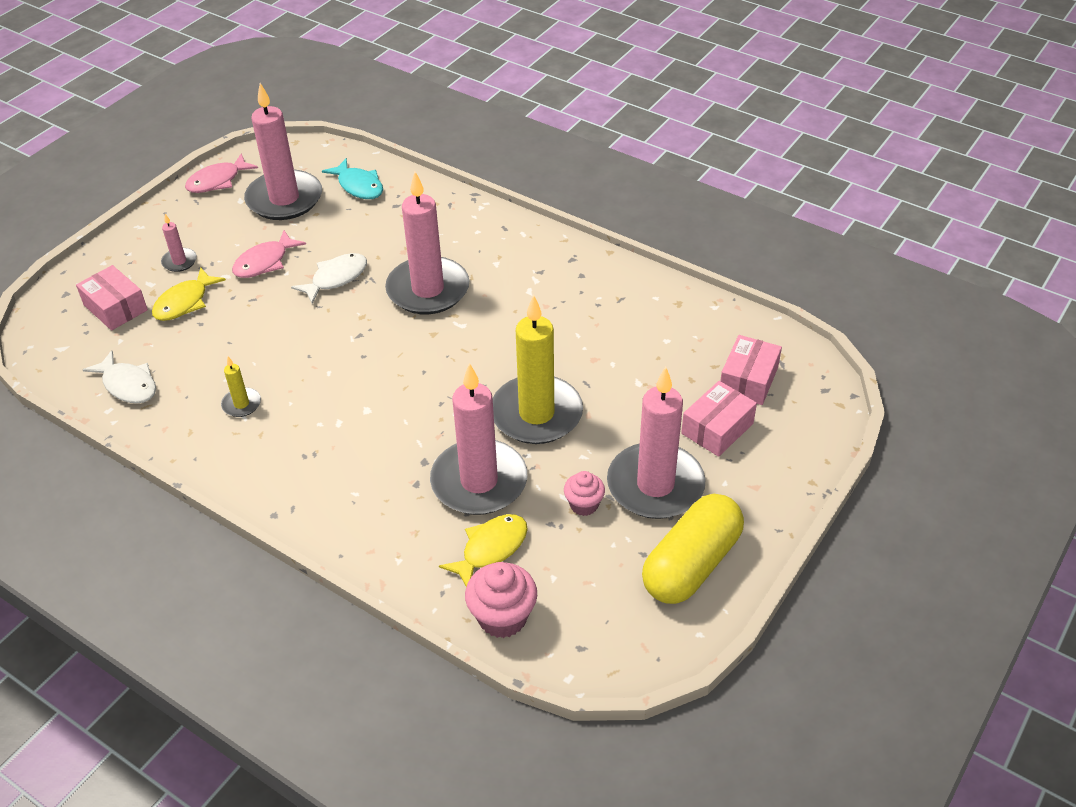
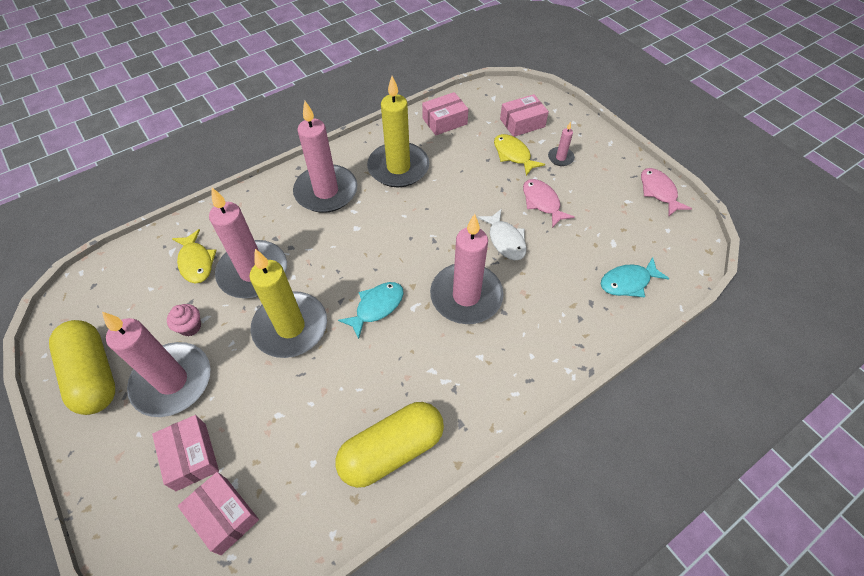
camera: 110 degrees right, 10 degrees up
white fish [83,350,156,404] -> pink box [422,92,468,135]
yellow candle [221,357,261,417] -> yellow candle [367,76,429,187], size x2.31
pink candle [244,83,322,220] -> pink candle moved to [293,101,357,213]
pink cupcake [465,562,537,638] -> none
none -> yellow capsule [336,402,444,488]
none -> turquoise fish [338,282,404,339]

